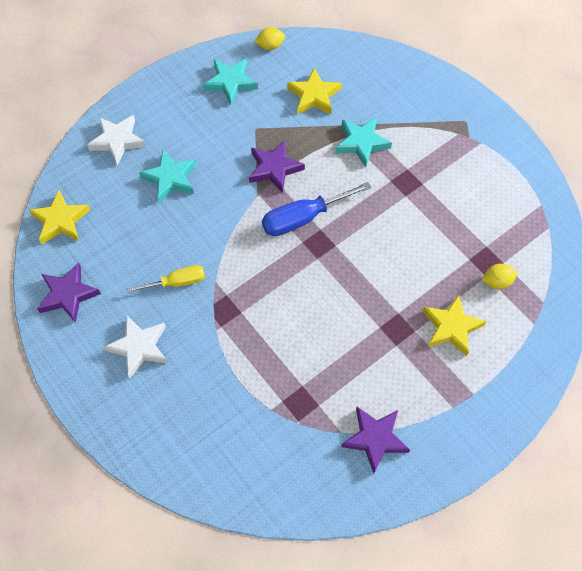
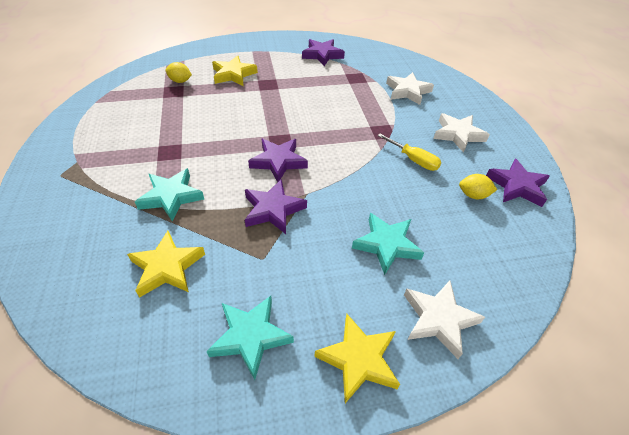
camera: 155 degrees left, 15 degrees down
yellow star [29,190,90,244] -> yellow star moved to [314,314,400,403]
yellow screwdriver [127,265,205,293] -> yellow screwdriver turned 150 degrees counterclockwise [377,133,441,171]
yellow lemon [255,27,285,50] -> yellow lemon moved to [459,174,497,199]
blue screwdriver [262,182,372,236] -> purple star [248,139,308,182]
none -> white star [386,72,434,105]

